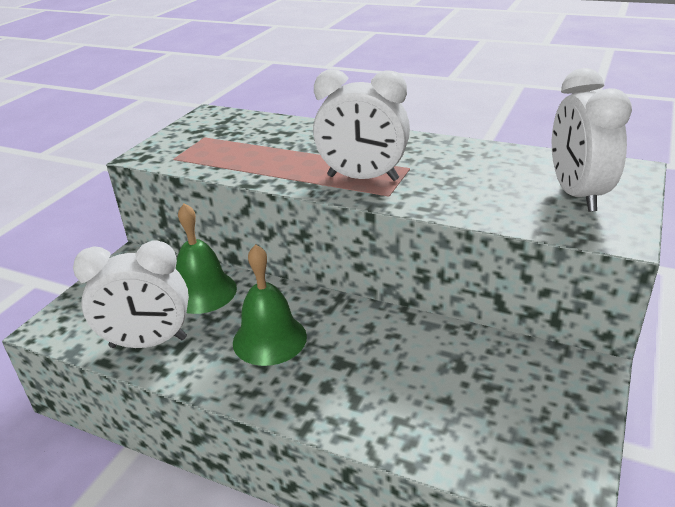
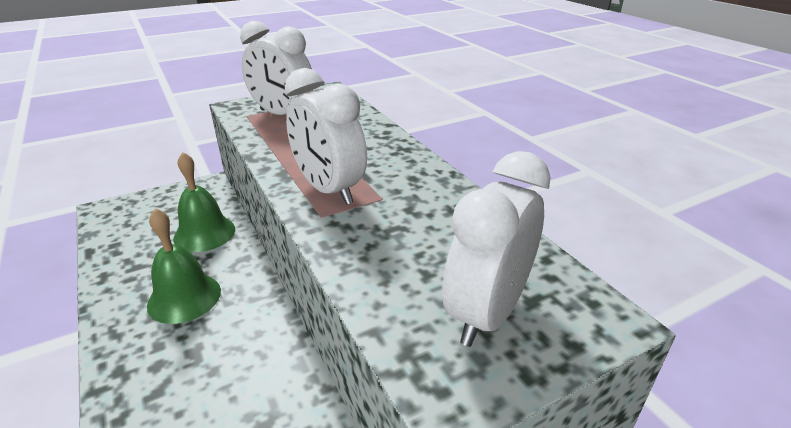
camera: 35 degrees right, 0 degrees up
white clock [73,240,189,348] -> white clock moved to [240,21,313,115]

